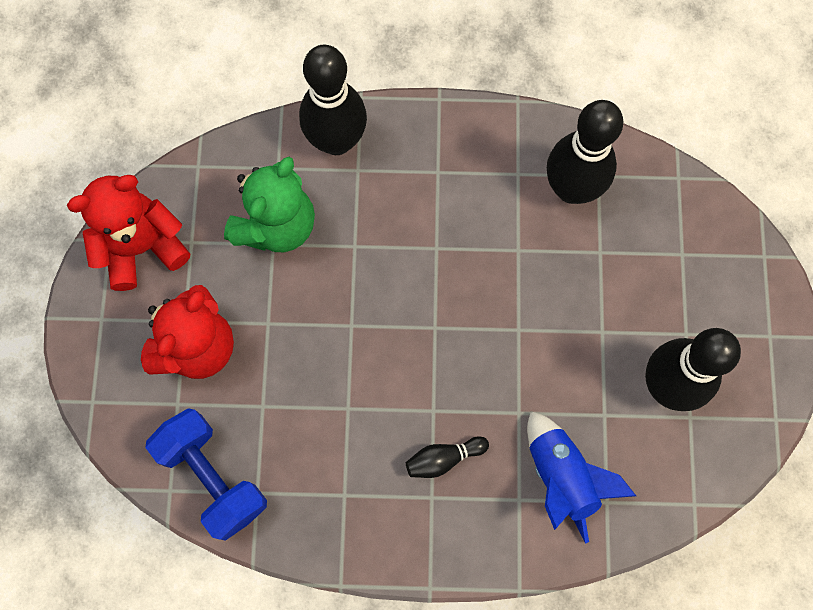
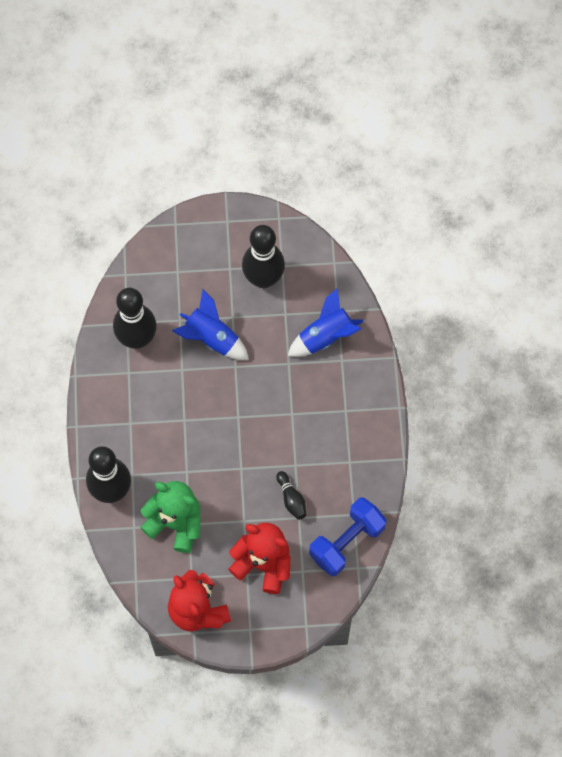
camera: 95 degrees left, 5 degrees down
black bowling pin [406,436,489,478] -> black bowling pin moved to [276,471,306,520]
none -> blue rocket [172,290,249,360]

